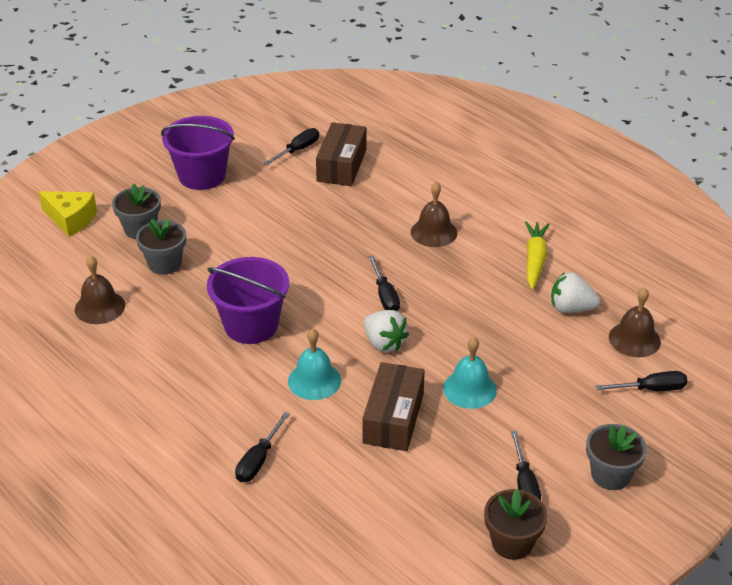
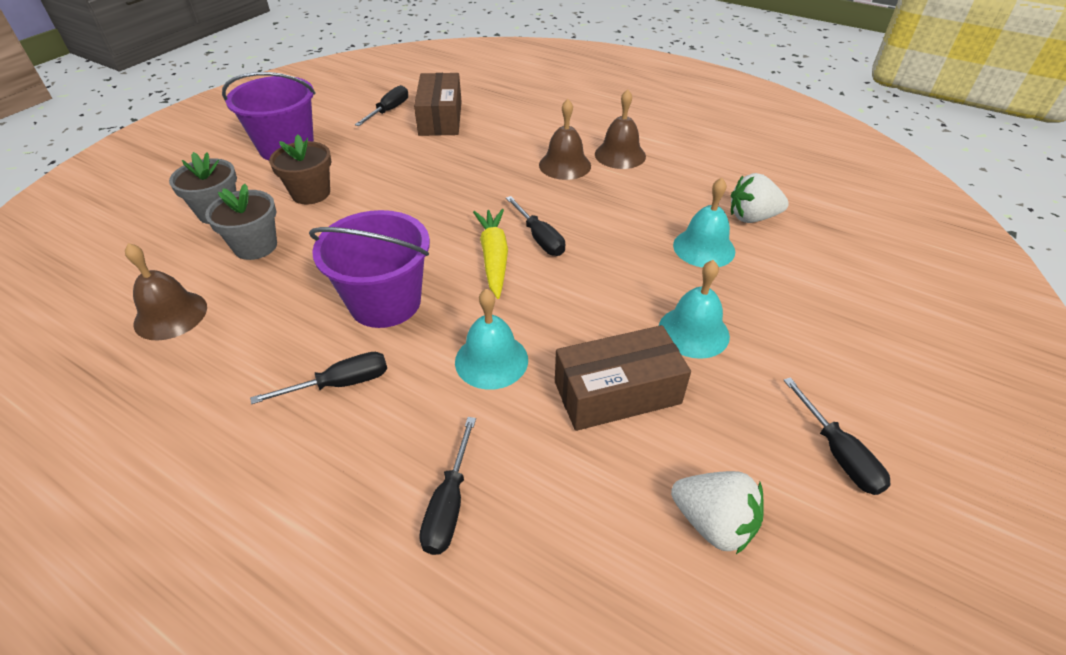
camera: 15 degrees left, 5 degrees up
yellow cheese [39,191,97,237] -> none
brown box [362,362,425,451] -> brown box turned 75 degrees clockwise [555,325,691,431]
white strawberry [363,310,409,352] -> white strawberry moved to [671,471,764,554]
brown flower pot [484,489,548,560] -> brown flower pot moved to [269,134,332,204]
yellow carrot [525,221,550,290] -> yellow carrot moved to [473,209,508,299]
grey flower pot [586,424,647,490] -> none
black screwdriver [595,371,687,391] -> black screwdriver moved to [250,352,387,404]
brown bell [609,288,661,357] -> brown bell moved to [595,89,646,169]
none -> turquoise bell [673,178,735,268]

